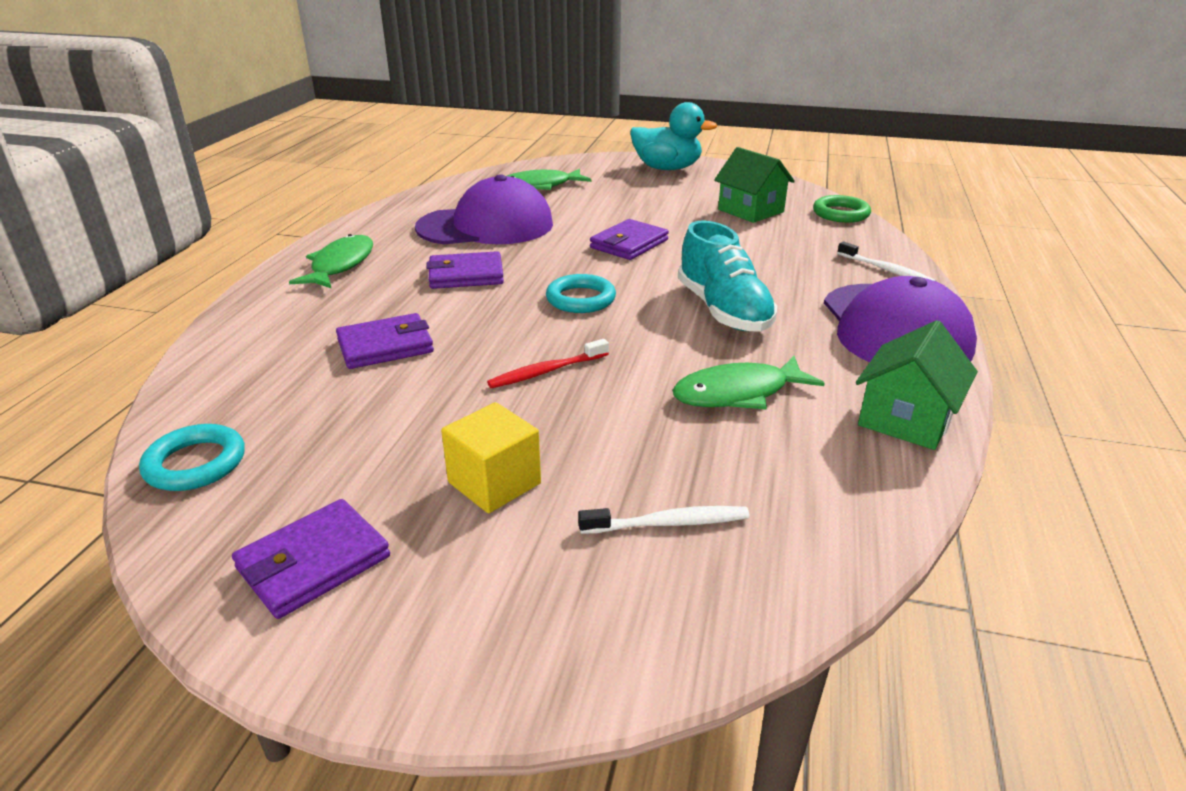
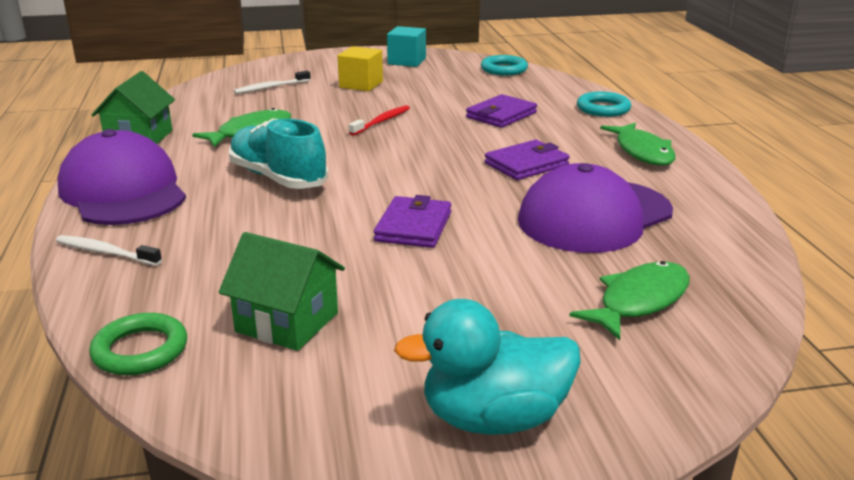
camera: 155 degrees right, 5 degrees down
purple wallet [232,499,390,619] -> turquoise cube [387,26,426,67]
turquoise ring [546,274,616,313] -> turquoise ring moved to [577,92,631,117]

